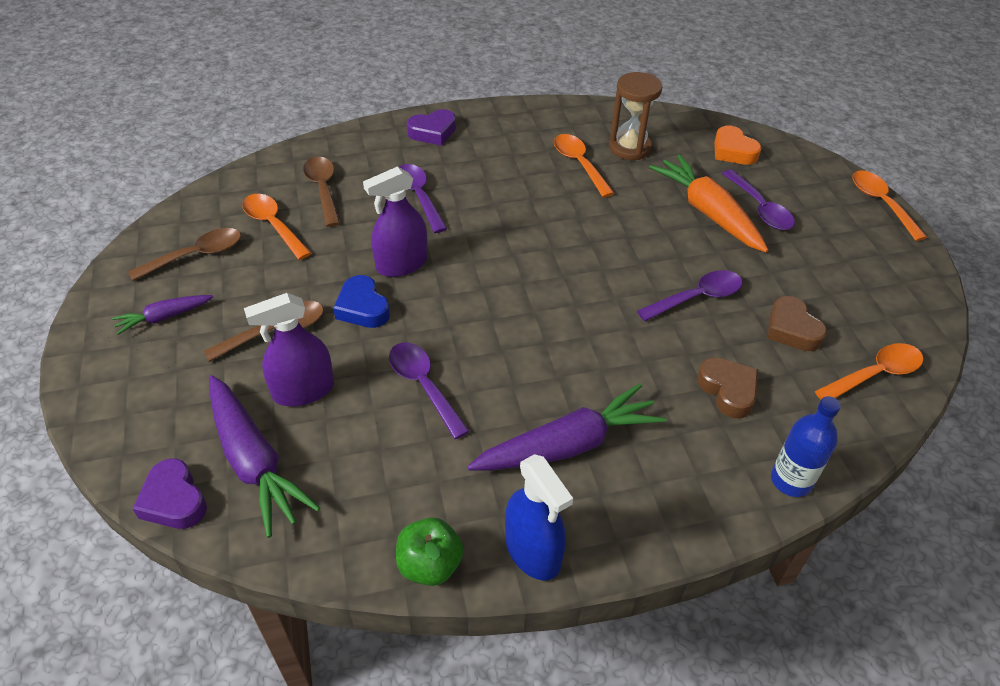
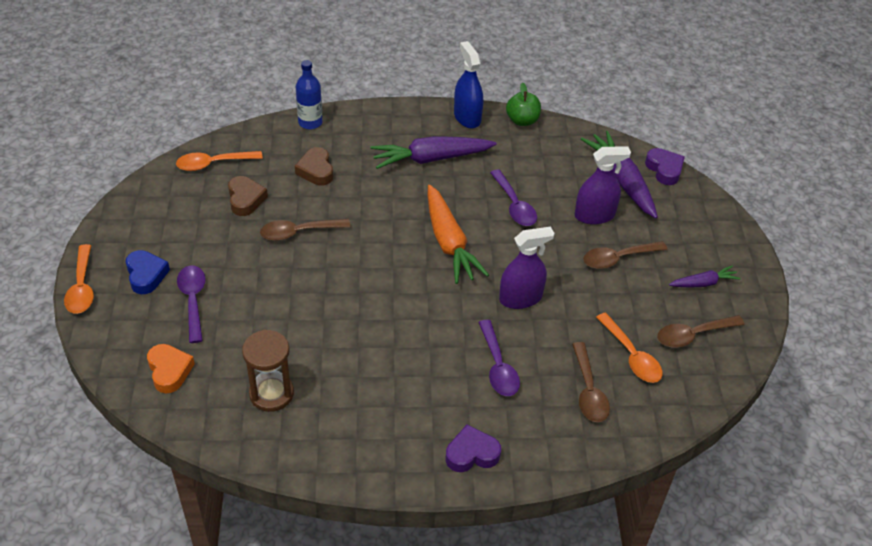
camera: 170 degrees left, 0 degrees up
blue heart [333,275,390,328] -> blue heart moved to [126,250,170,294]
orange spoon [554,134,614,197] -> none
purple spoon [637,270,742,321] -> brown spoon [260,219,351,241]
orange carrot [649,155,769,253] -> orange carrot moved to [427,185,489,284]

